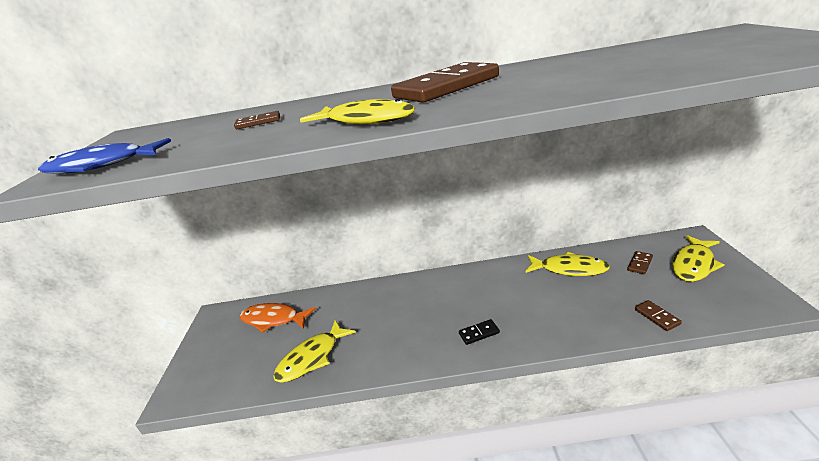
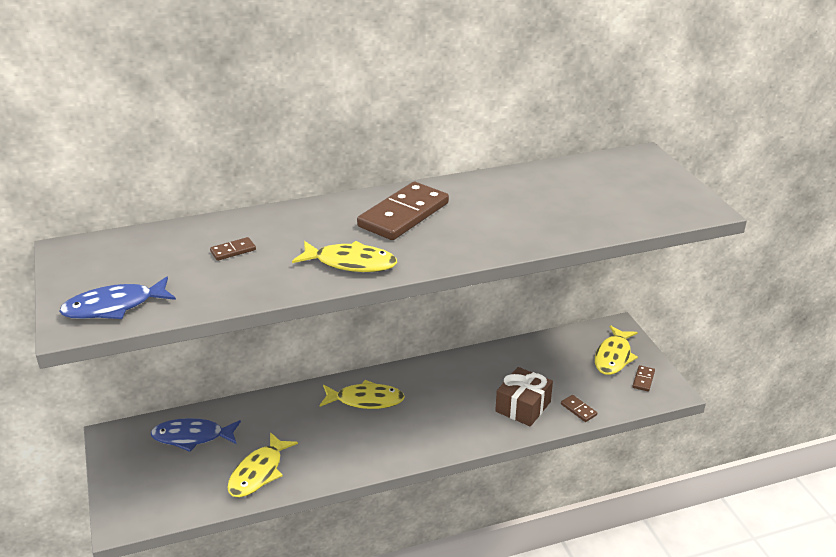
camera: 20 degrees left, 5 degrees up
orange fish [240,303,316,333] -> blue fish [151,418,241,452]
black domino [459,319,500,345] -> none
yellow fish [525,252,610,276] -> yellow fish moved to [319,380,405,409]
brown domino [627,251,653,274] -> brown domino moved to [632,365,655,392]
none -> brown gift [495,367,553,426]

